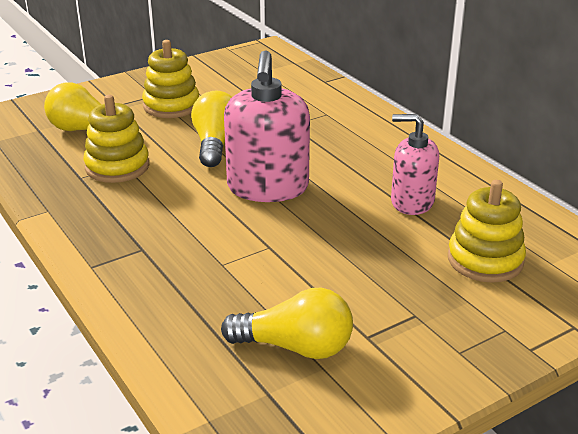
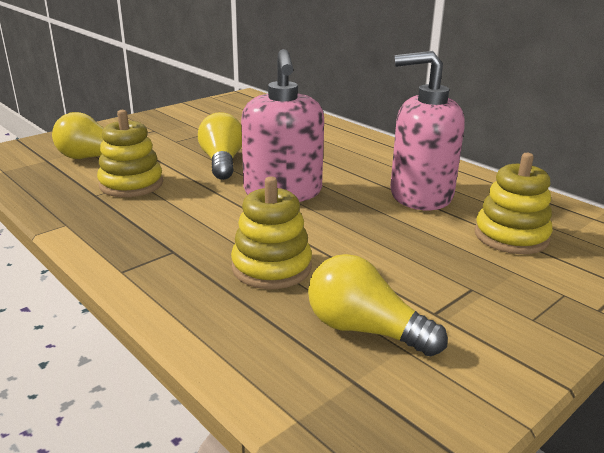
camera: 10 degrees left, 5 degrees down
yellow stacking toy [142,40,199,118] -> yellow stacking toy moved to [231,177,312,289]
yellow light bulb [221,288,353,359] -> yellow light bulb turned 150 degrees counterclockwise [308,254,448,356]
pink soap dispenser [391,114,439,215] -> pink soap dispenser [390,51,465,210], size x1.56

